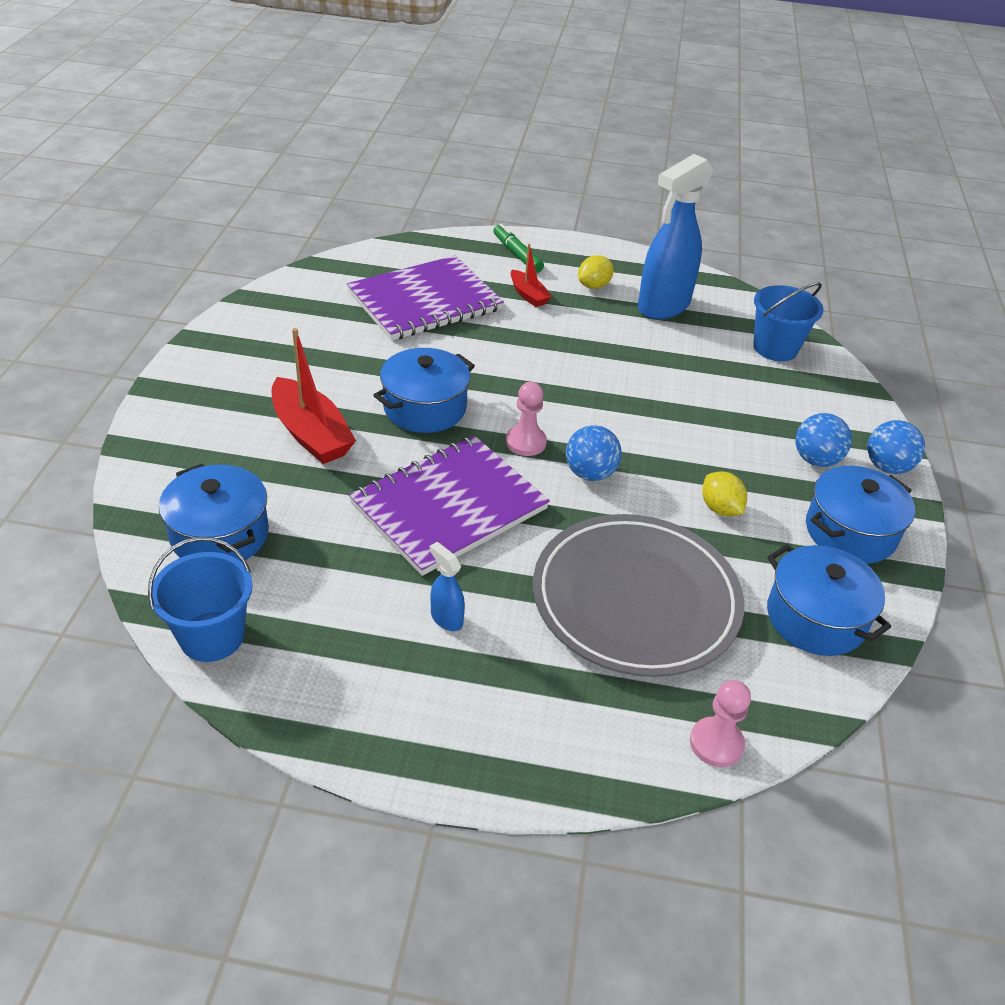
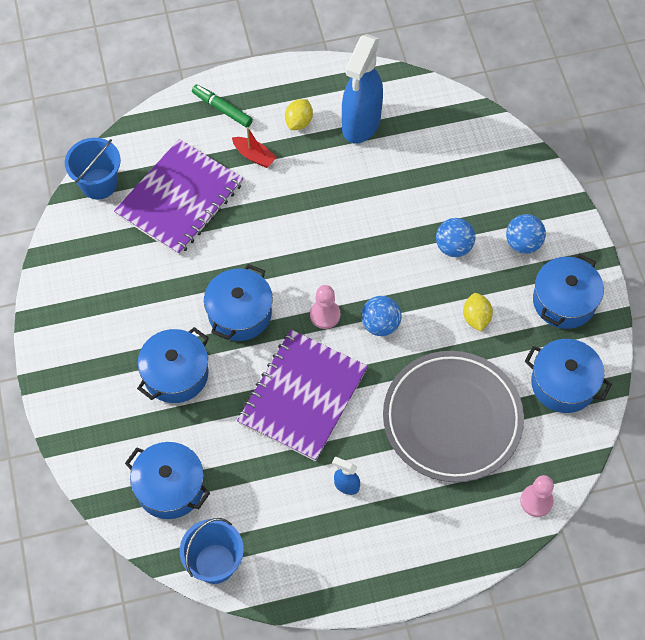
camera: 20 degrees left, 20 degrees up
red boat [272,328,356,464] -> blue pot [137,327,209,403]
yellow lemon [702,471,747,516] -> yellow lemon turned 45 degrees clockwise [463,293,493,331]
blue bucket [753,282,824,361] -> blue bucket moved to [65,138,121,200]
blue ball [867,420,925,474] -> blue ball moved to [436,218,475,257]

